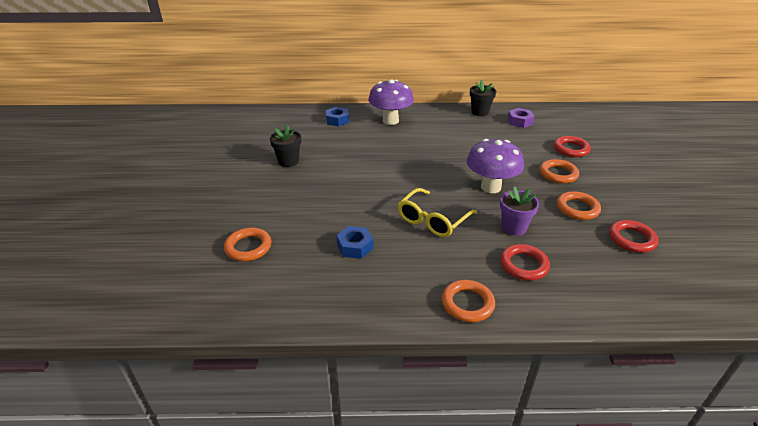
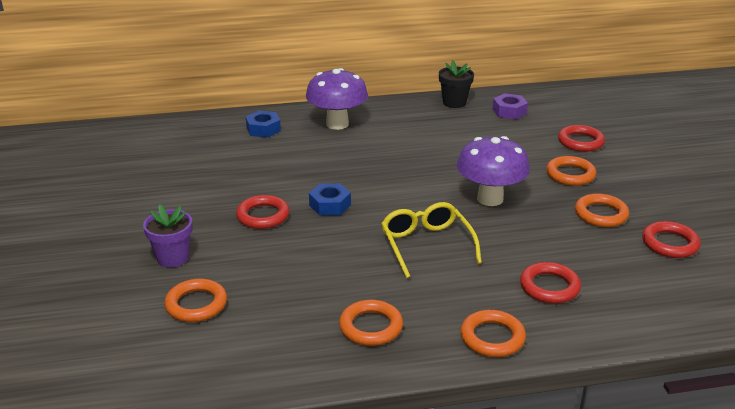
camera: 10 degrees left, 5 degrees down
black flower pot [270,125,301,167] -> none
blue nut [336,226,373,259] -> blue nut moved to [309,183,351,215]
yellow glasses [398,188,477,237] -> yellow glasses turned 135 degrees clockwise [381,202,482,278]
purple flower pot [500,186,539,236] -> purple flower pot moved to [143,205,193,268]
none -> red ring [236,195,289,229]
none -> orange ring [339,300,403,346]

